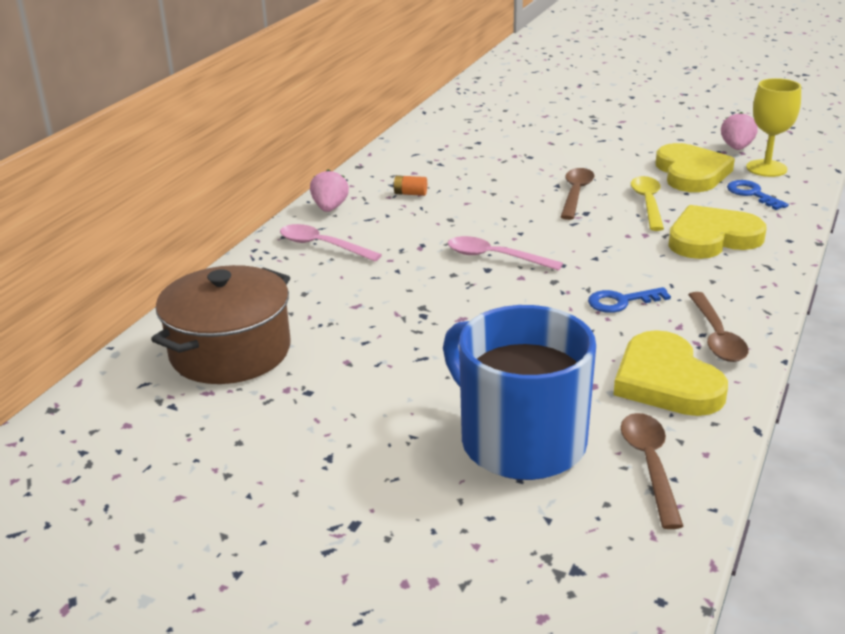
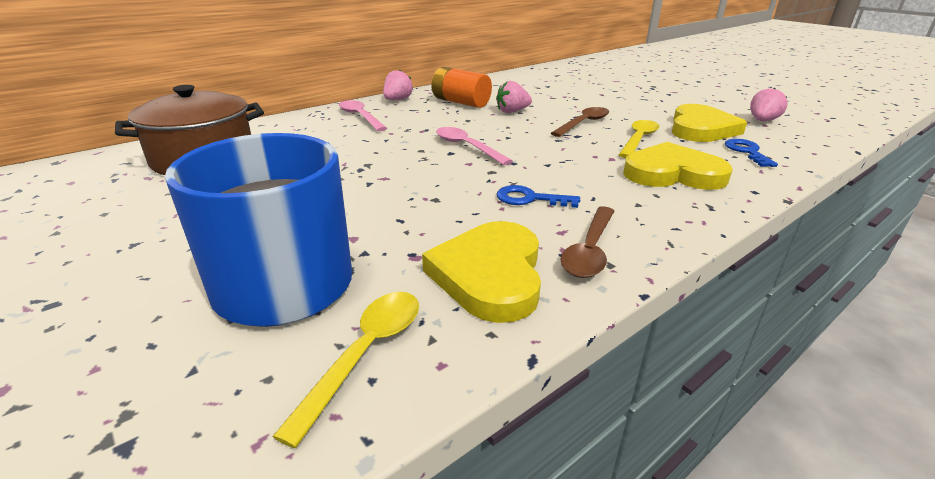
camera: 25 degrees right, 0 degrees up
orange battery [393,175,427,196] -> orange battery [431,67,492,108], size x2.19
brown spoon [621,413,684,529] -> yellow spoon [272,292,419,448]
yellow goblet [746,78,801,177] -> none
none -> pink strawberry [496,81,532,113]

